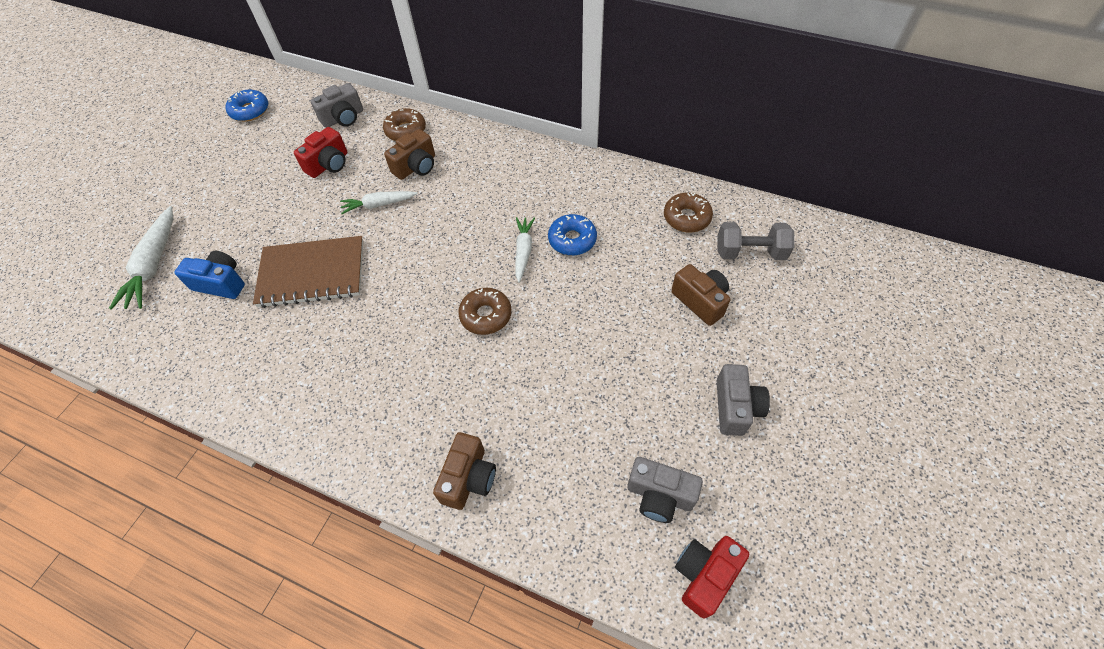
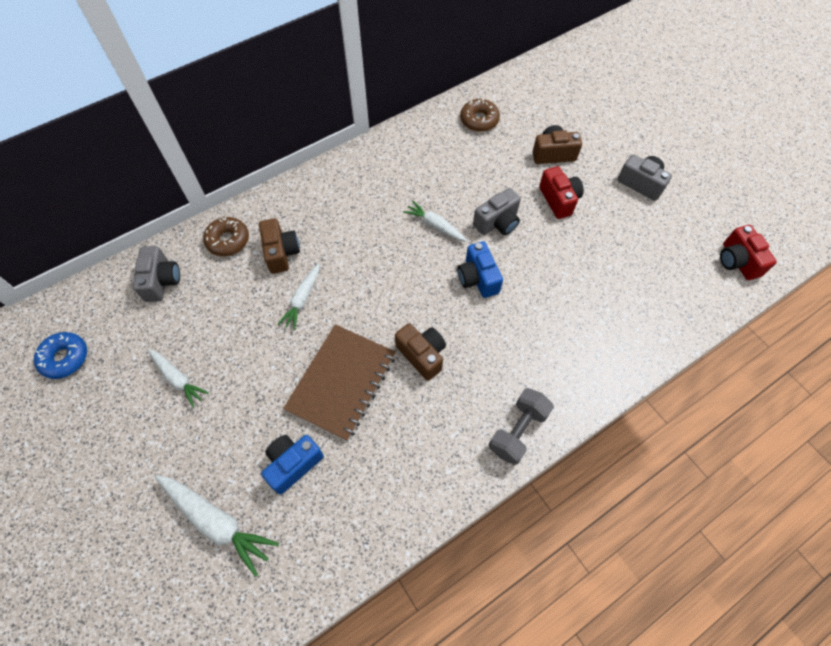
camera: 60 degrees left, 5 degrees up
red camera [294,127,347,178] -> red camera moved to [539,166,584,219]
brown camera [433,432,496,510] -> brown camera moved to [395,323,446,381]
brown donut [458,288,511,335] -> blue camera [457,241,503,298]
blue donut [548,214,597,256] -> none
grey camera [627,457,703,523] -> grey camera moved to [473,188,521,235]
grey dumbbell [717,222,794,260] -> grey dumbbell moved to [489,388,554,465]
none -> white carrot [148,349,209,408]

